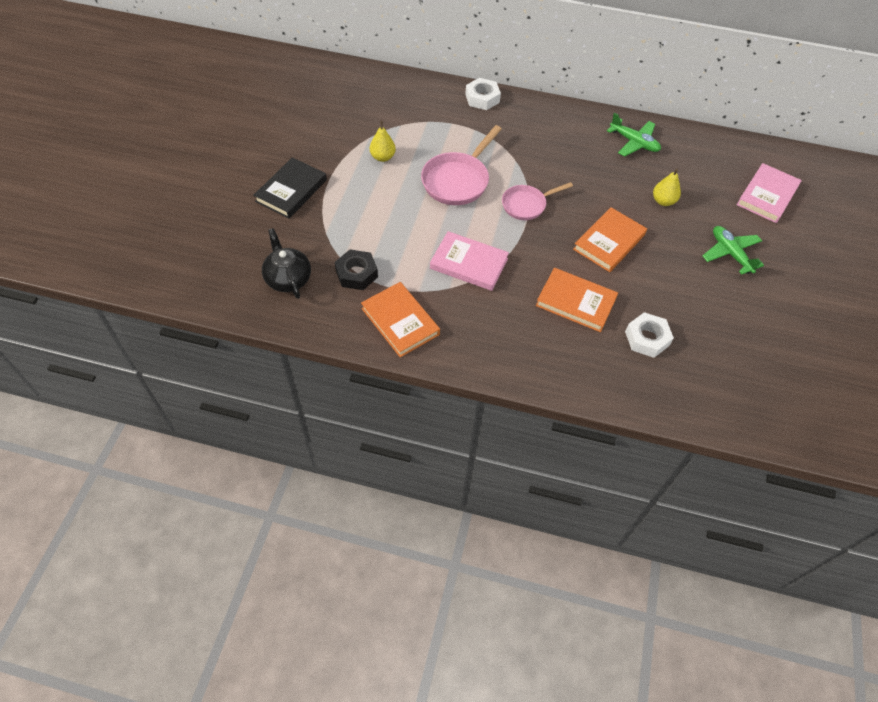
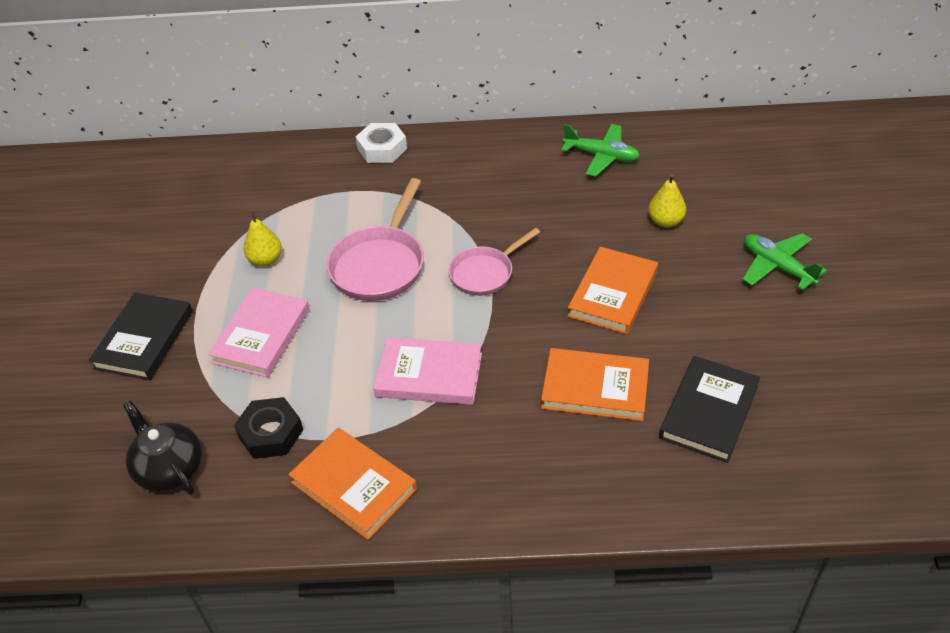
camera: 10 degrees left, 10 degrees down
white nut [625,312,674,358] -> black book [659,356,760,463]
pink book [737,163,801,223] -> pink book moved to [208,288,310,377]

